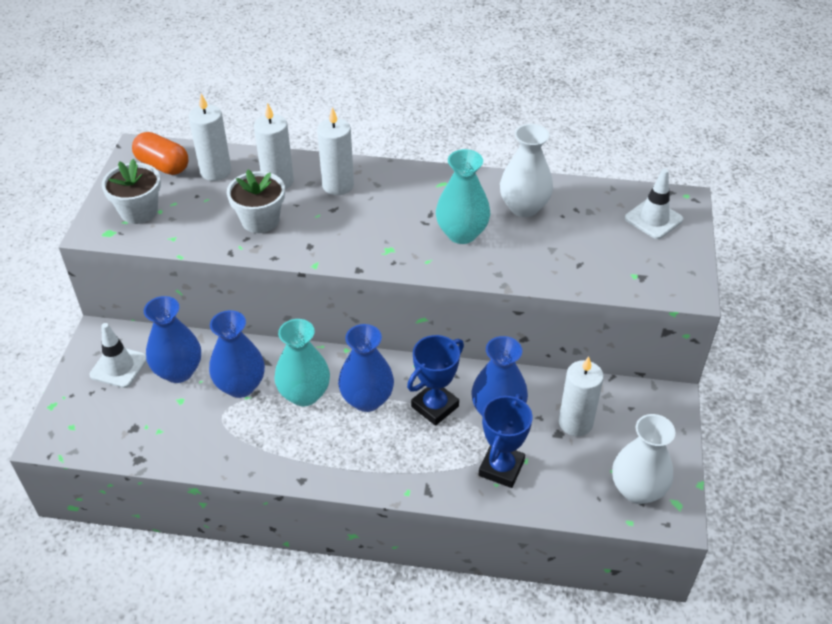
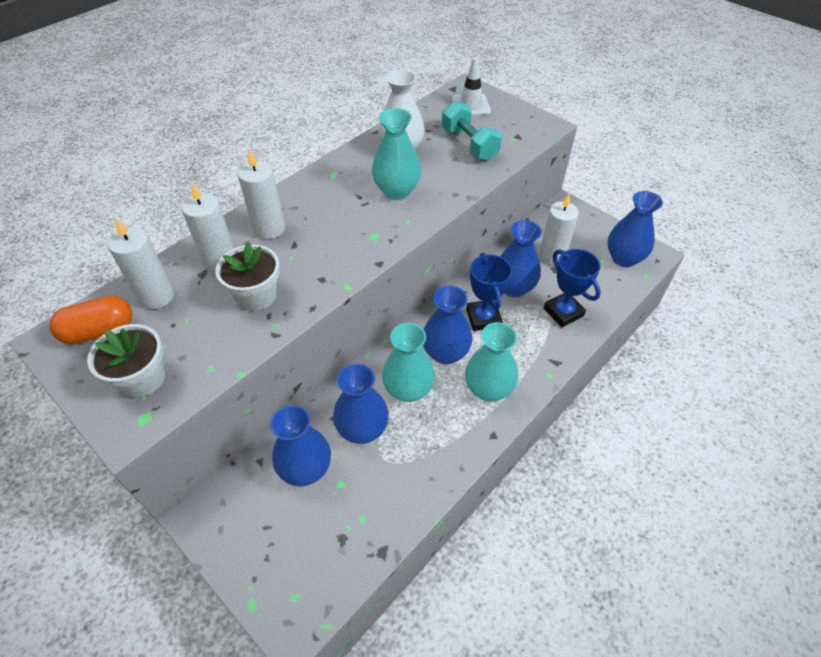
camera: 55 degrees left, 5 degrees up
white traffic cone [90,323,147,388] -> none
white vase [612,414,675,504] -> blue vase [608,191,663,267]
none -> turquoise dumbbell [442,101,502,161]
none -> turquoise vase [465,322,518,402]

